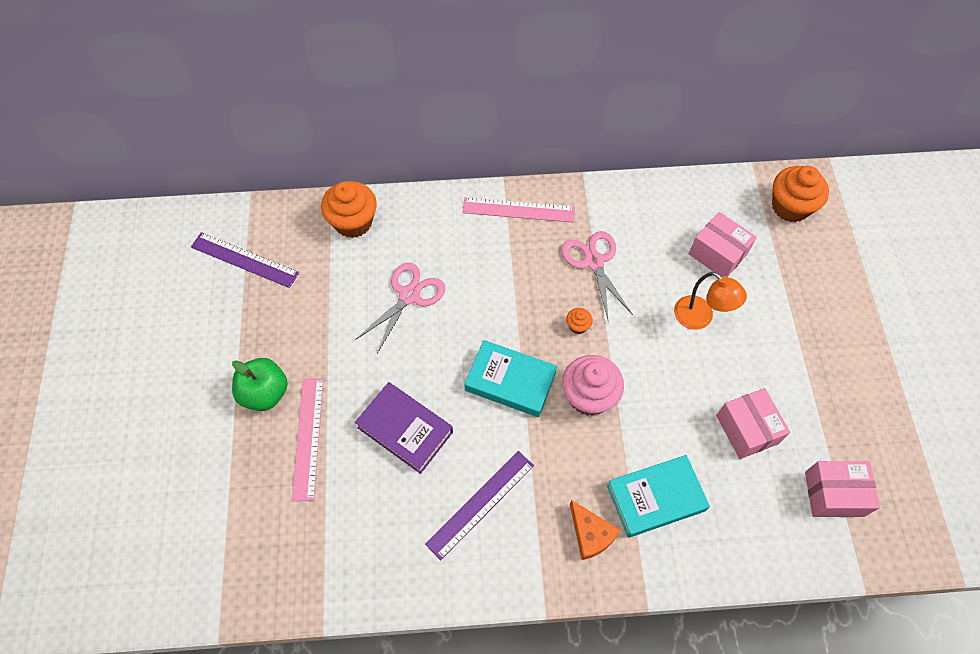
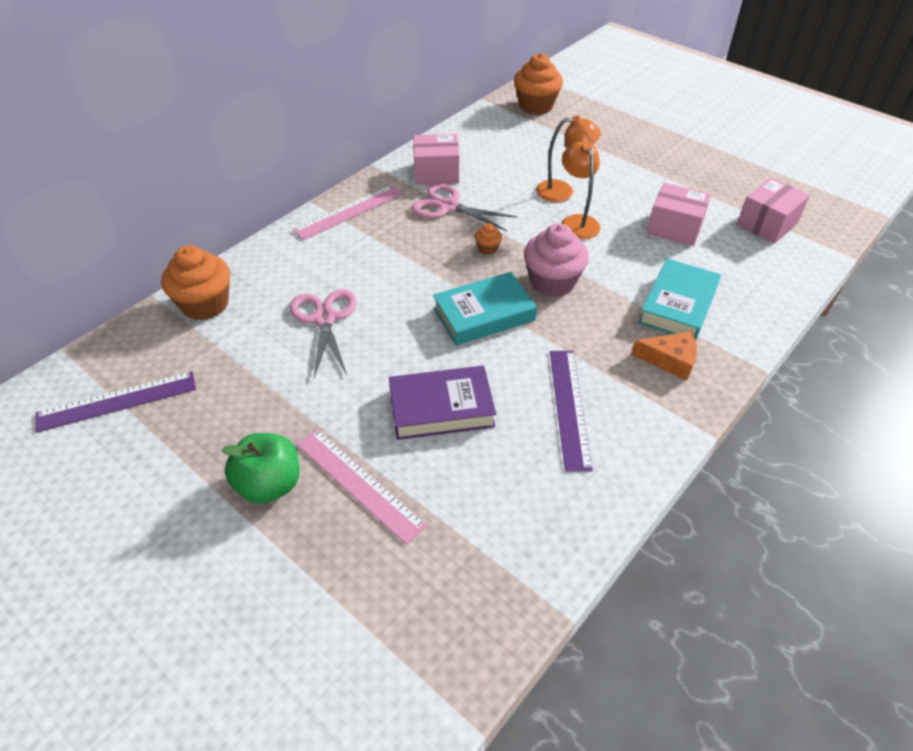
camera: 45 degrees left, 15 degrees down
pink box [689,212,757,277] -> pink box moved to [413,134,459,185]
none -> orange lamp [561,141,601,239]

